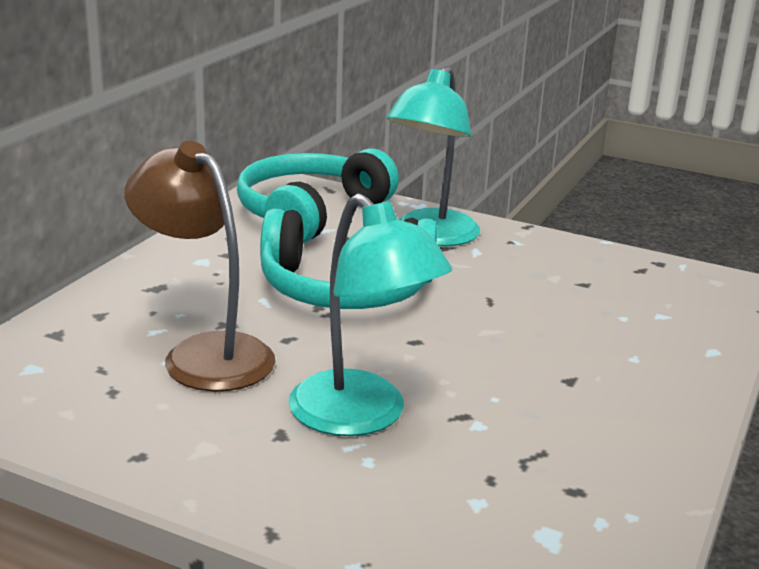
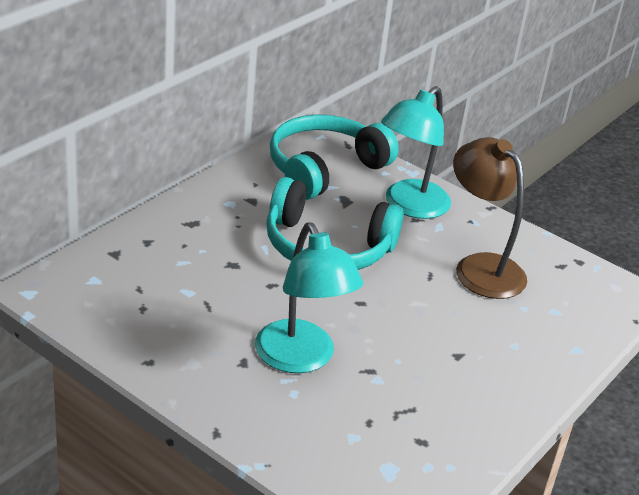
camera: 10 degrees right, 10 degrees up
brown lamp [124,141,275,392] -> brown lamp moved to [453,137,527,299]

